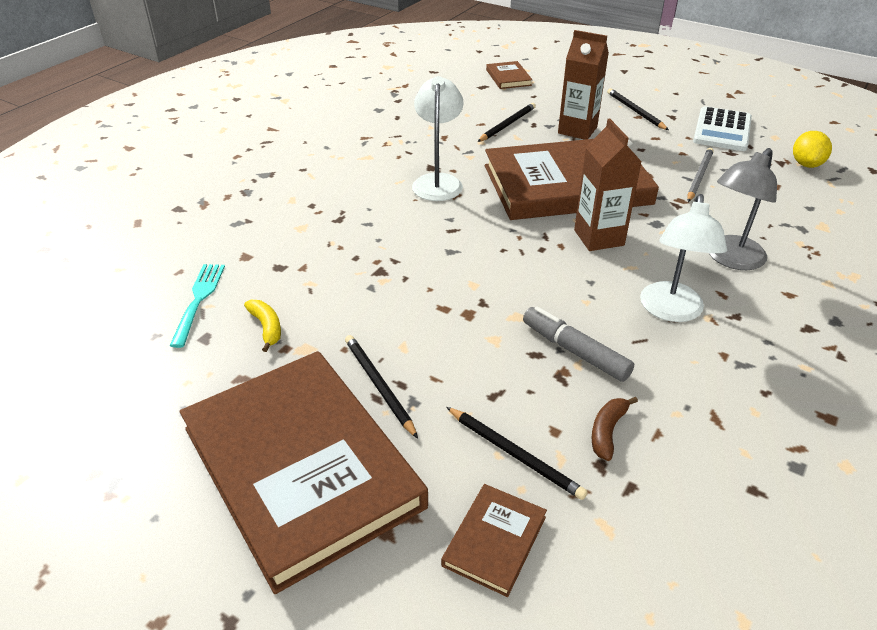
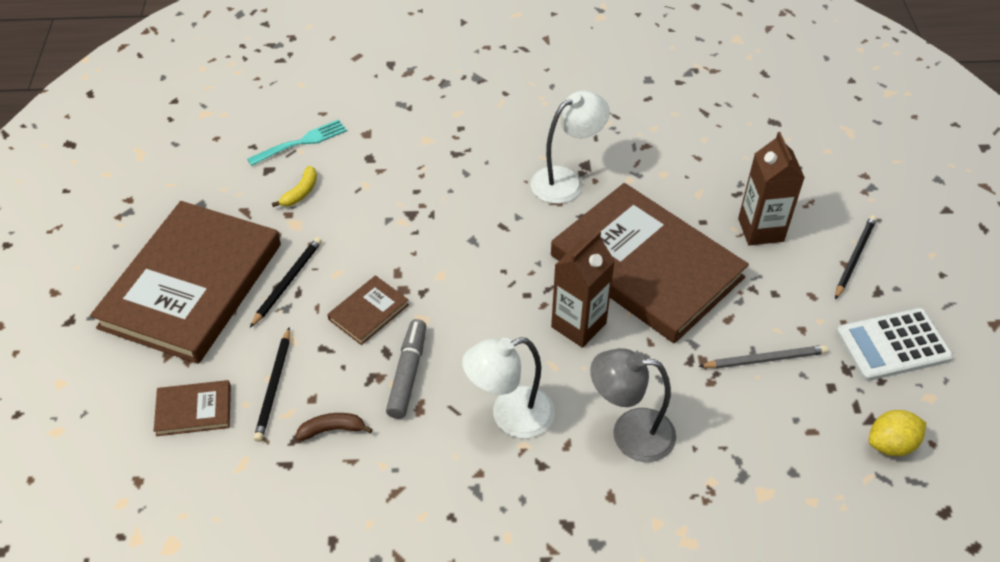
camera: 55 degrees right, 10 degrees up
black pencil [477,103,536,142] -> none
brown book [486,61,532,89] -> brown book moved to [327,275,409,345]

